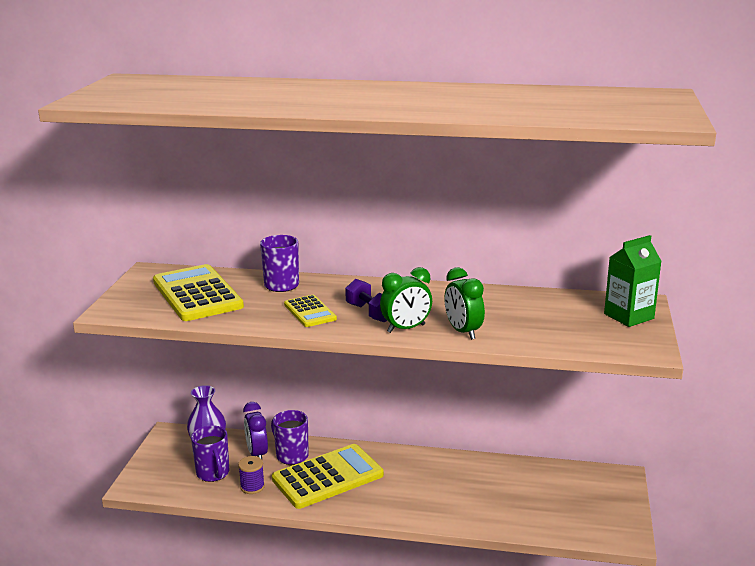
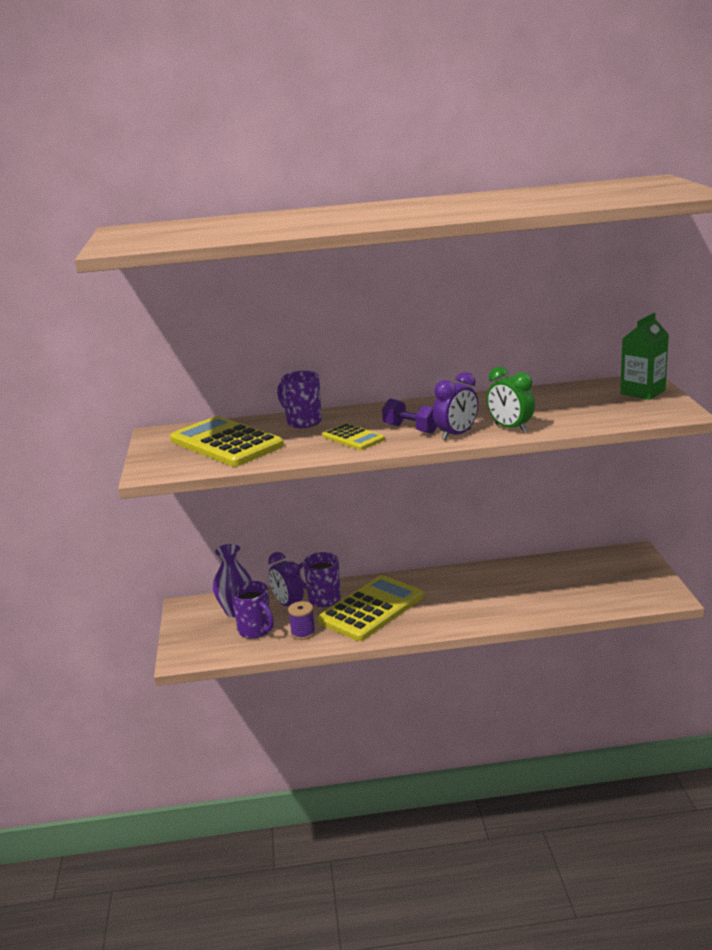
camera: 15 degrees left, 0 degrees up
green clock [380,267,432,333] -> purple clock [433,372,478,441]

